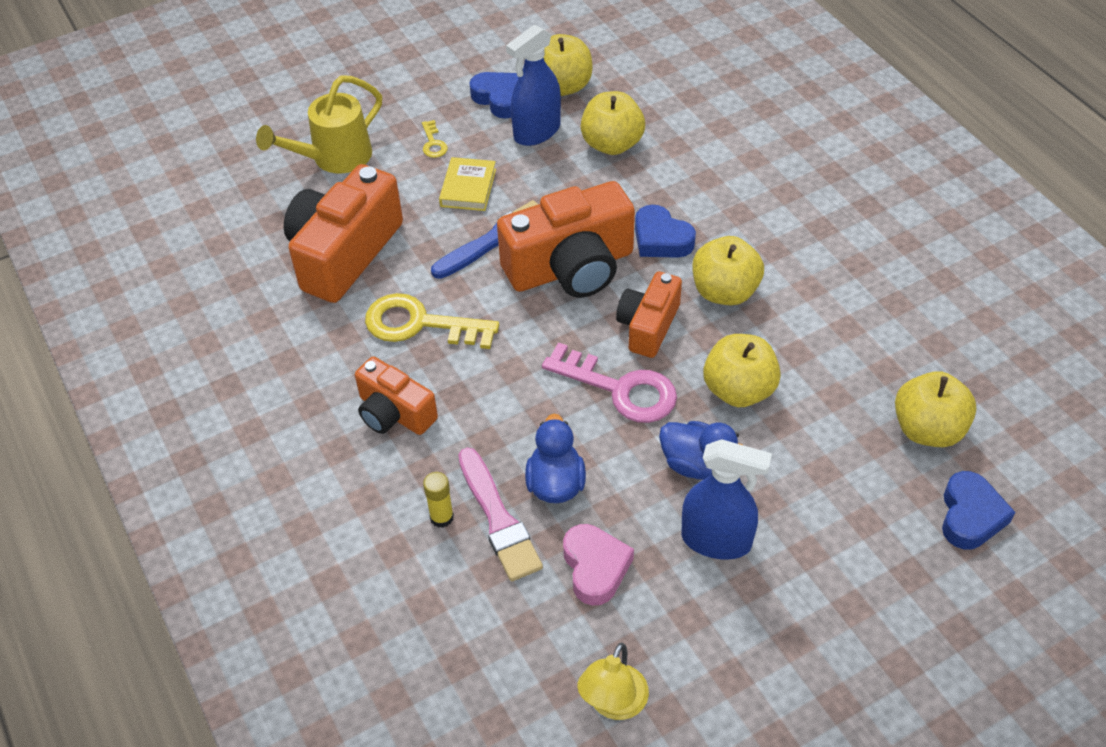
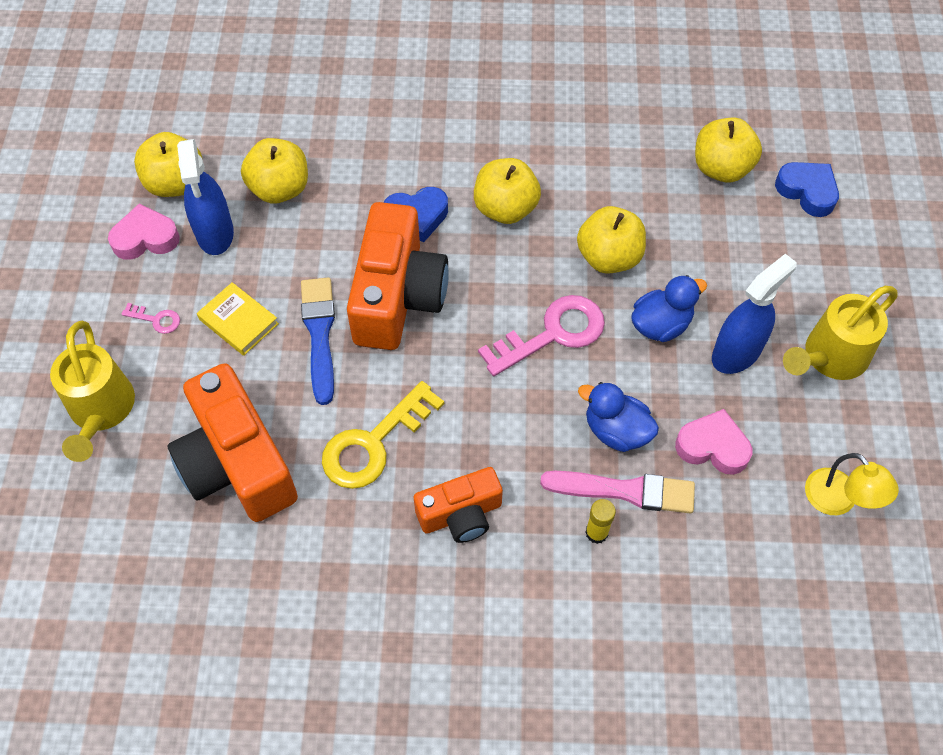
camera: 60 degrees left, 10 degrees up
yellow key [422,120,448,158] -> pink key [122,303,180,334]
blue heart [469,72,519,118] -> pink heart [108,203,180,260]
orange camera [616,271,682,358] -> none
none -> yellow watering can [783,286,898,380]

